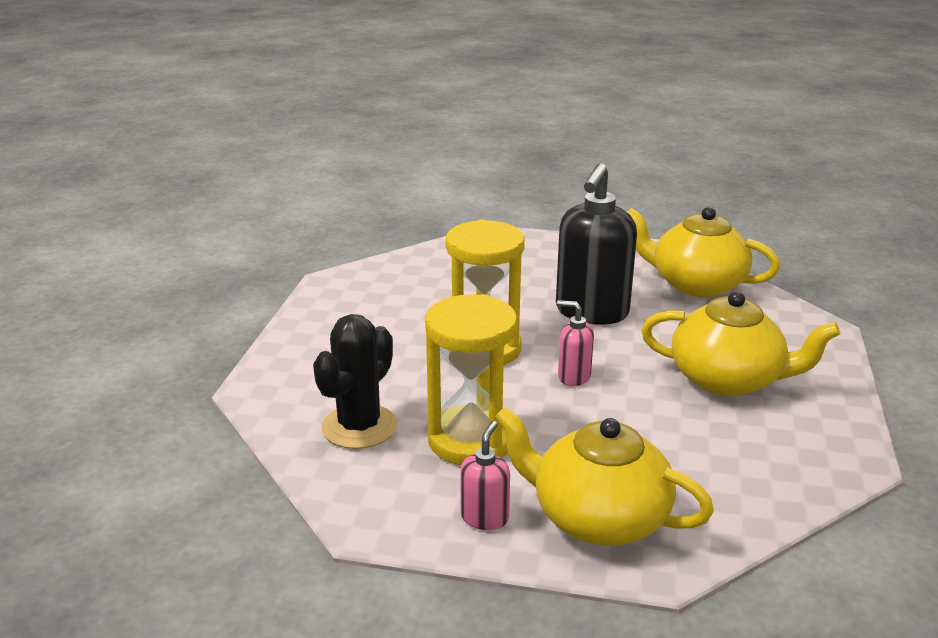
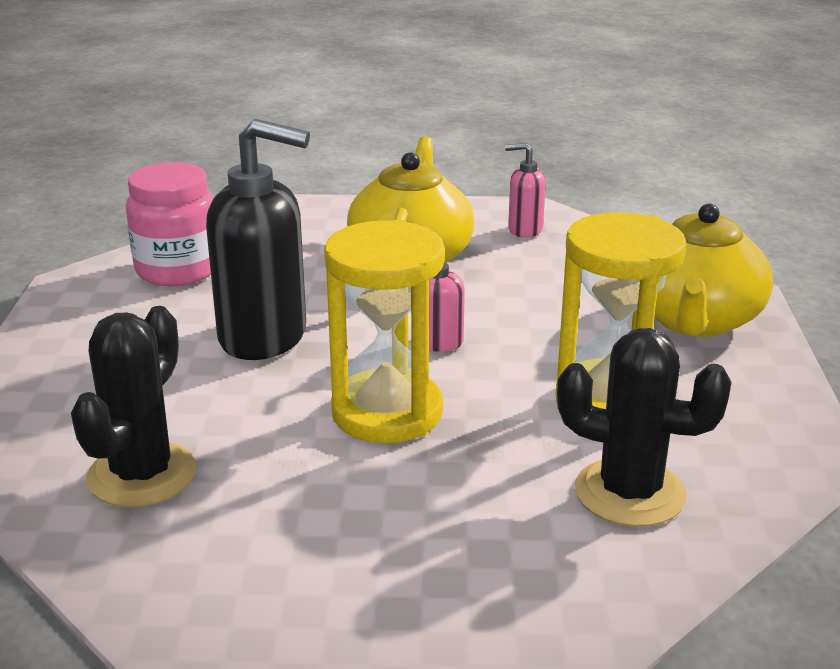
camera: 100 degrees left, 0 degrees up
pink soap dispenser [460,421,510,530] -> pink soap dispenser moved to [505,143,546,238]
yellow teapot [627,207,780,297] -> pink jar [126,162,214,286]
none -> black cactus [71,306,197,507]

